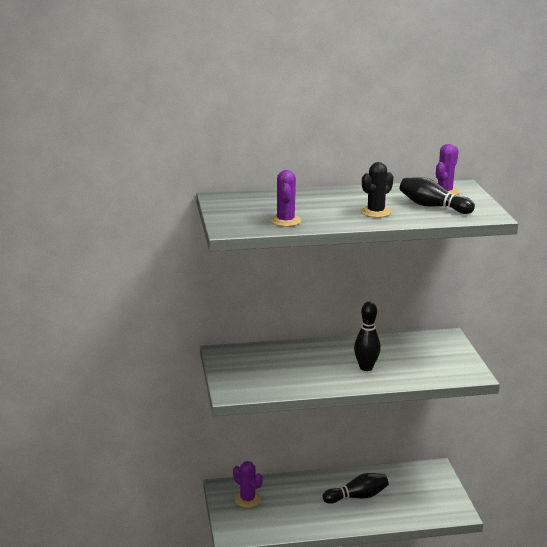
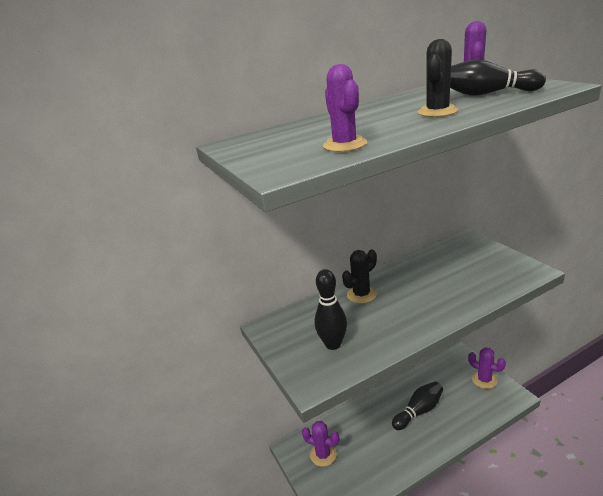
camera: 15 degrees left, 5 degrees up
black bowling pin [354,302,381,371] -> black bowling pin moved to [315,269,347,350]
none -> black cactus [342,249,377,304]
none -> purple cactus [468,347,506,389]

